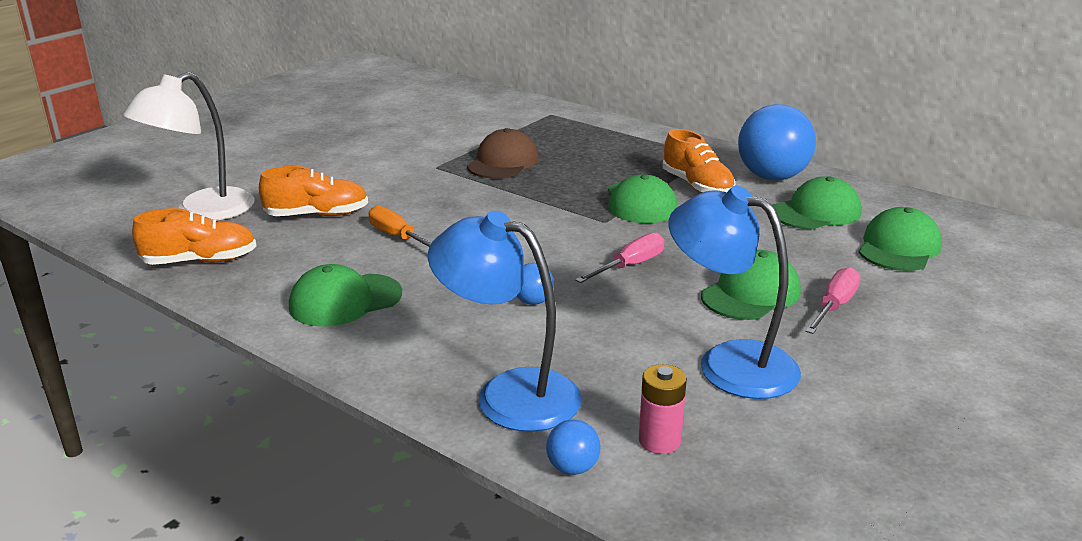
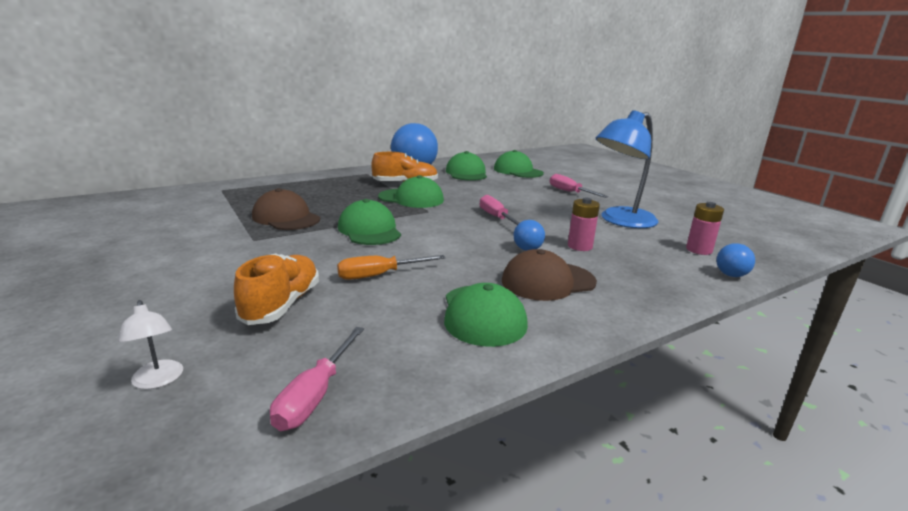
camera: 70 degrees left, 5 degrees down
white lamp [123,72,254,220] -> white lamp [118,300,183,389], size x0.42
orange shoe [132,208,256,265] -> pink screwdriver [270,327,364,431]
blue lamp [428,211,581,432] -> none
green cap [701,250,801,320] -> green cap moved to [338,199,401,245]
none -> brown cap [502,249,597,301]
none -> pink battery [568,198,600,251]

